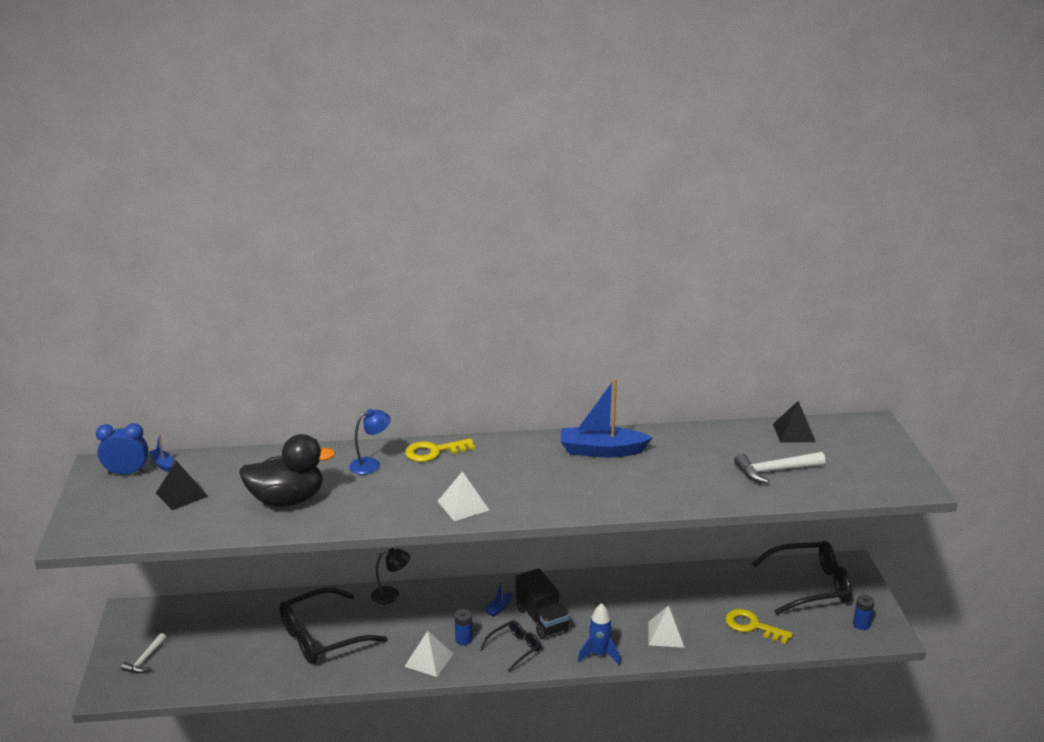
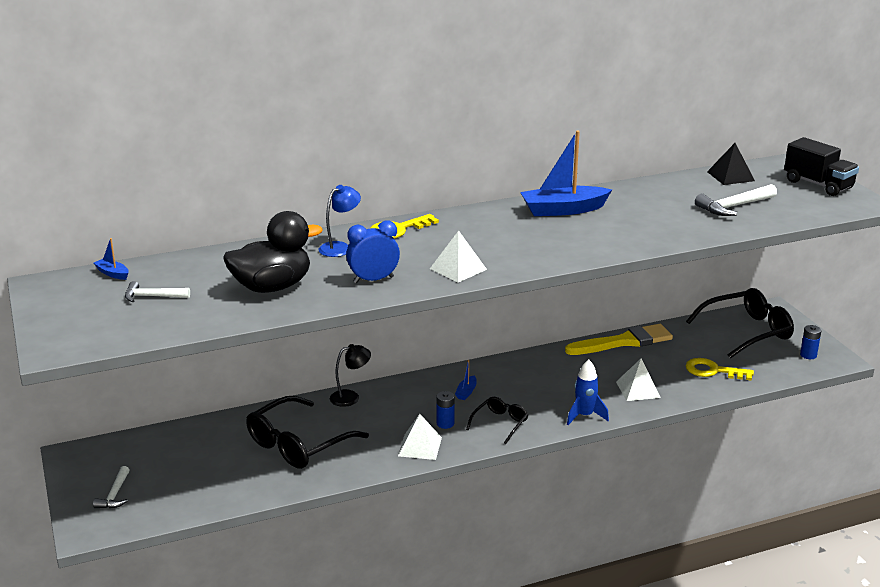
camera: 15 degrees left, 0 degrees up
blue clock [96,423,148,475] -> blue clock moved to [346,220,400,283]
black pyramid [156,461,208,510] -> white hammer [125,281,190,302]
black truck [516,568,570,639] -> black truck moved to [784,137,859,196]
none -> yellow brush [565,324,673,355]

